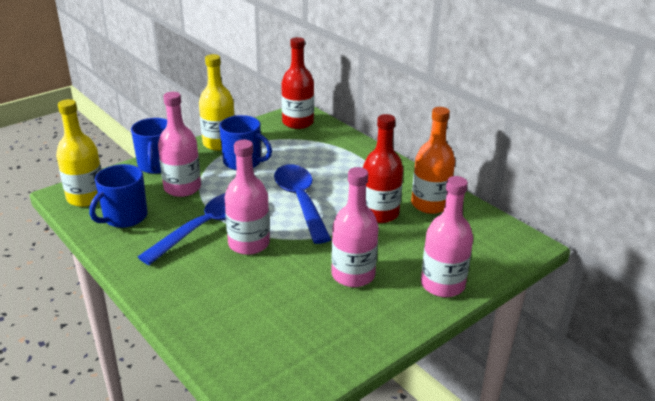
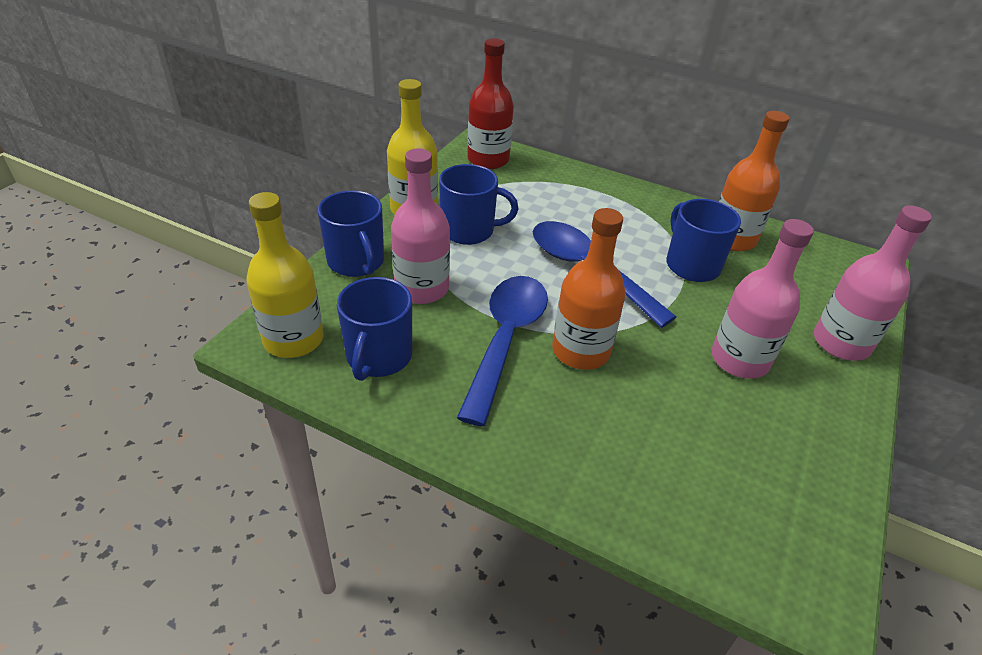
camera: 25 degrees left, 10 degrees up
pink bottle [224,140,270,255] -> orange bottle [552,208,626,370]
red bottle [363,114,403,223] -> blue mug [667,199,741,282]

